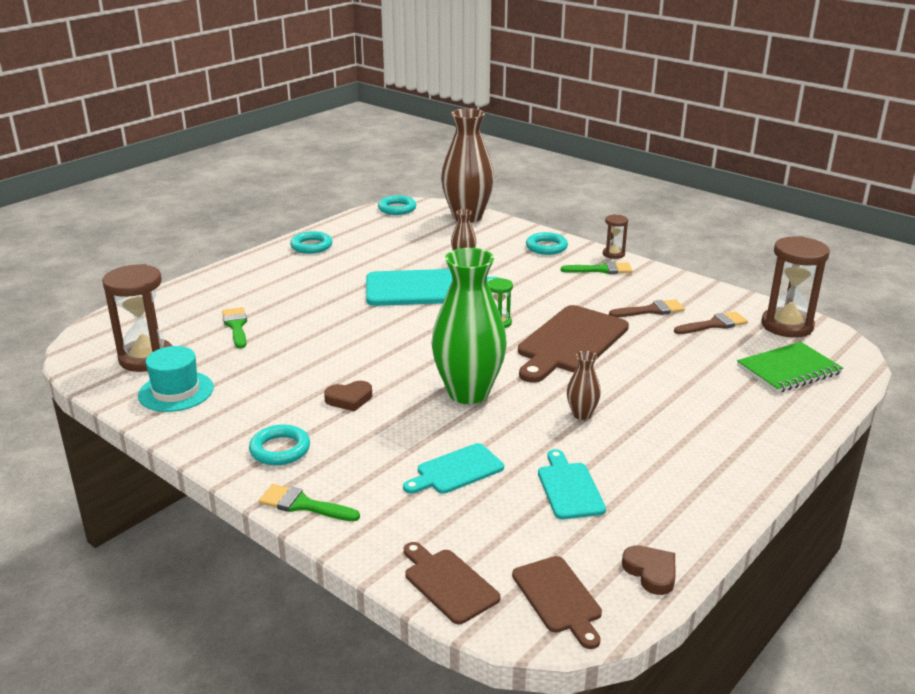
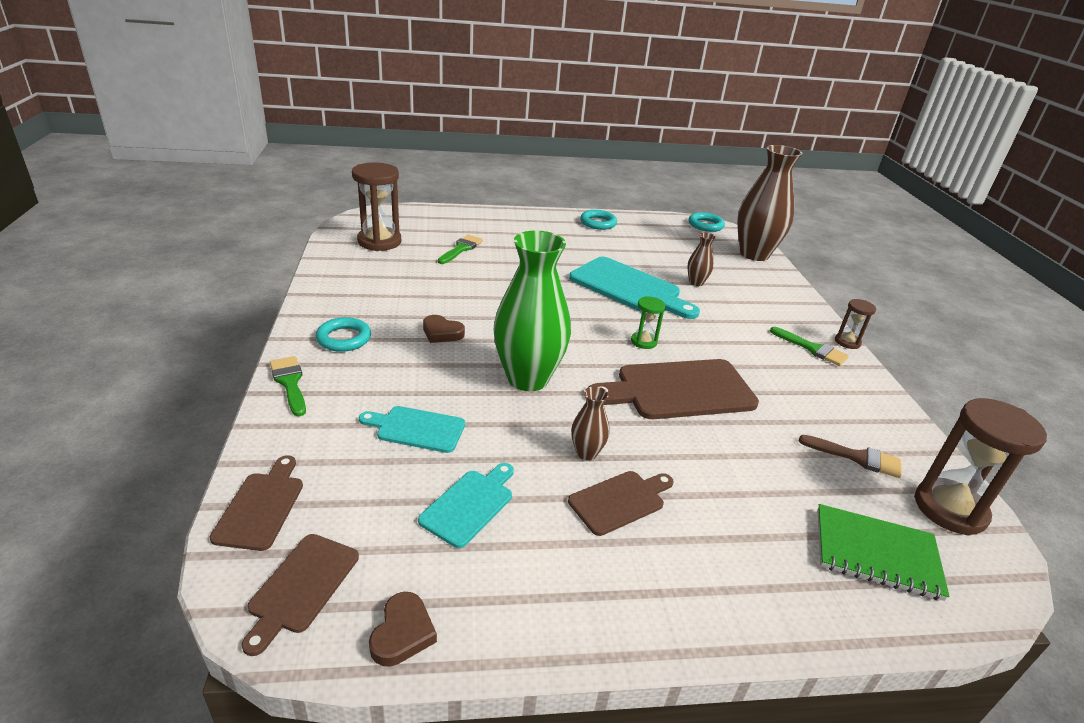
camera: 40 degrees right, 5 degrees up
turquoise hat [138,346,214,412] -> none
turquoise ring [526,232,568,255] -> none
brown brush [609,299,685,317] -> none
none -> brown cutting board [568,471,674,536]

